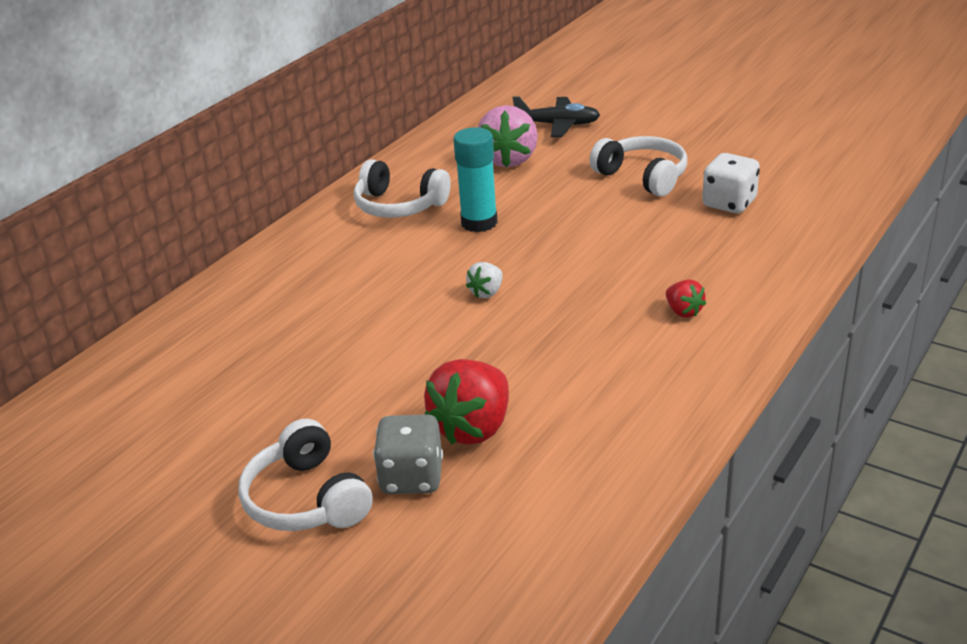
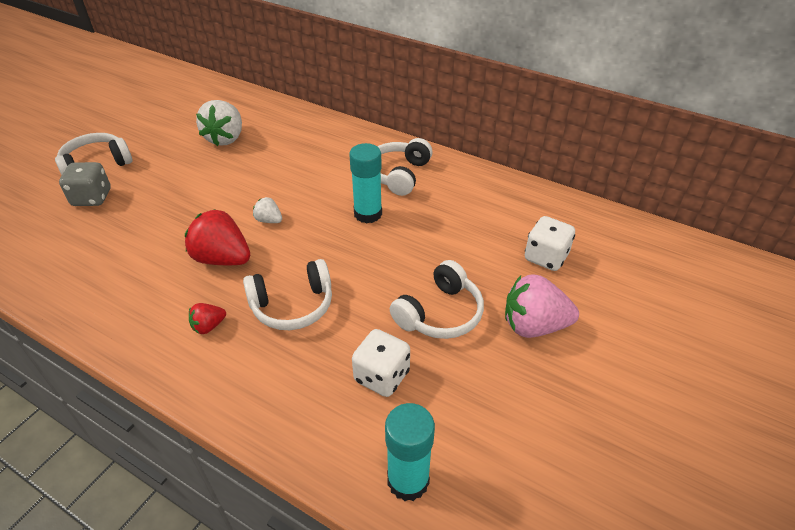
camera: 85 degrees right, 10 degrees up
red strawberry [424,359,509,445] -> red strawberry moved to [185,209,250,265]
pink strawberry [478,105,538,167] -> pink strawberry moved to [505,274,579,338]
black plane [512,96,600,137] -> white dice [525,216,575,271]
none -> white strawberry [196,100,242,146]
none -> white headphones [243,259,332,330]
none -> turquoise glue stick [385,403,435,501]

